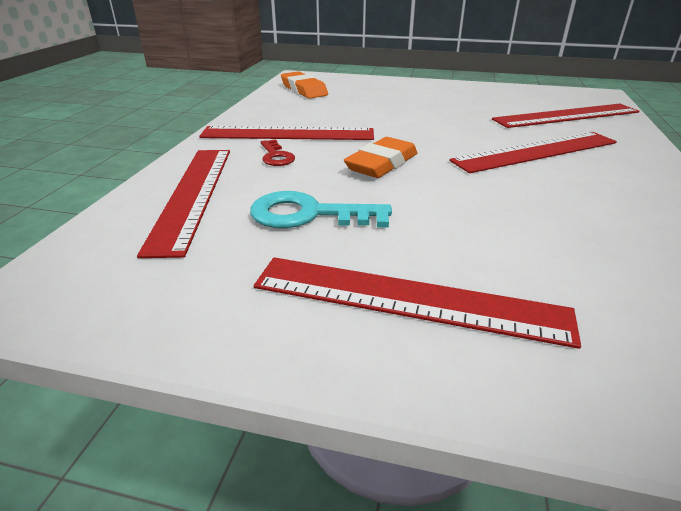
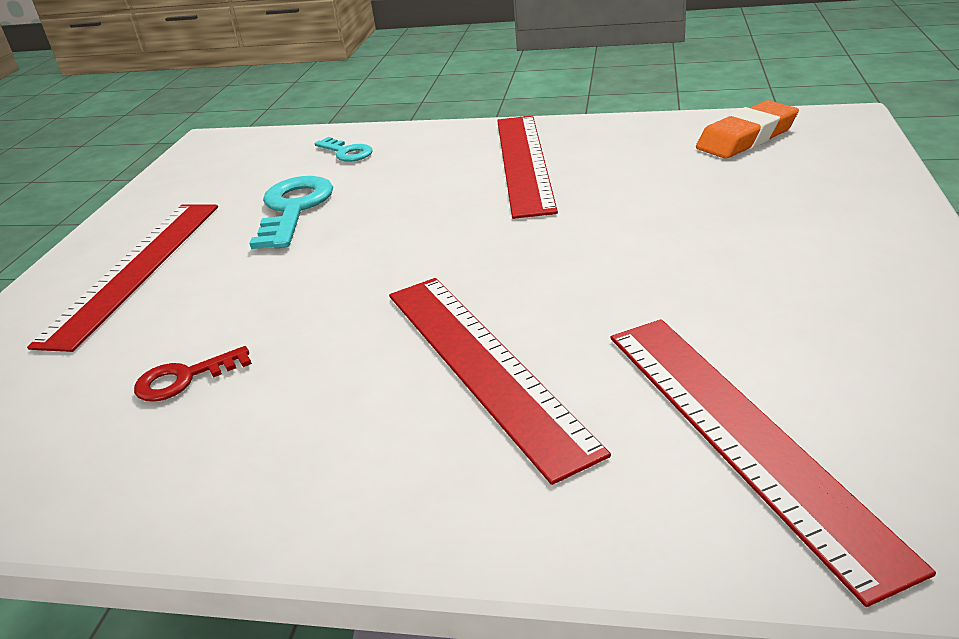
camera: 90 degrees right, 0 degrees up
red ruler [137,150,230,258] -> turquoise key [314,137,373,162]
red key [261,139,295,166] -> red key moved to [134,346,252,402]
orange eraser [344,137,417,178] -> none

